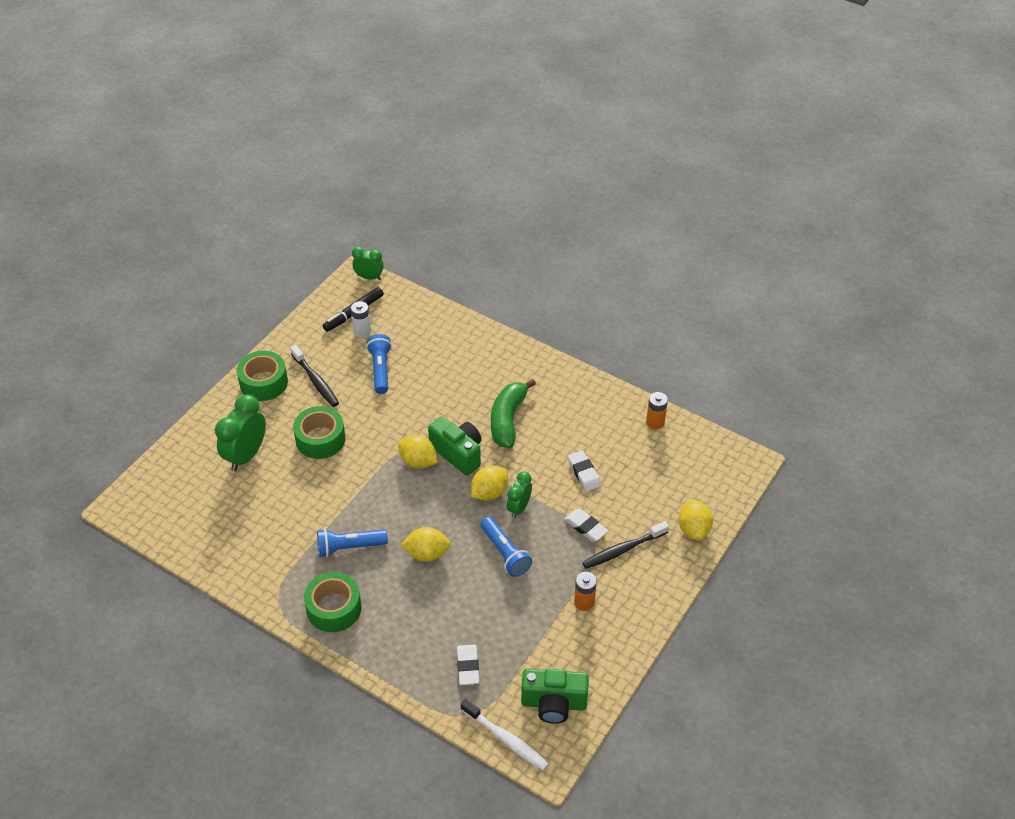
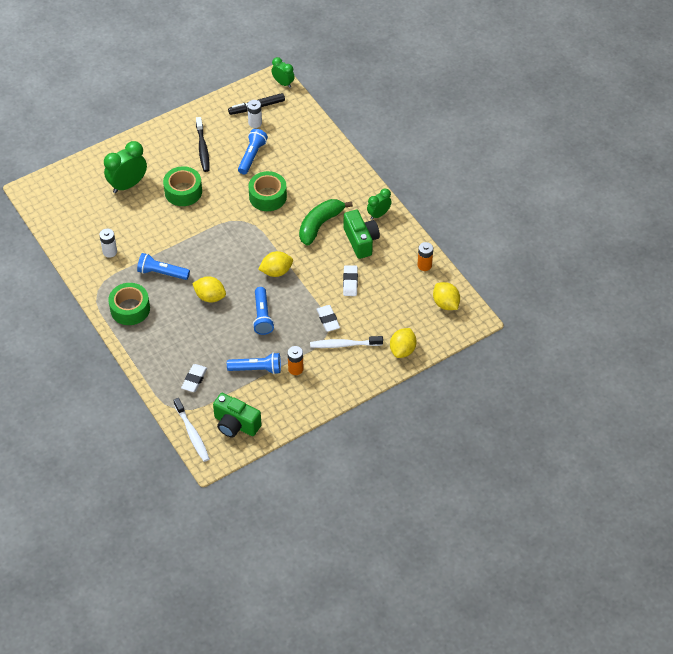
camera: 25 degrees right, 5 degrees up
green tape [237,351,288,401] -> green tape moved to [248,171,287,211]
yellow lemon [398,435,438,469] -> yellow lemon moved to [433,282,460,310]
green camera [428,416,481,476] -> green camera moved to [344,210,380,259]
green clock [506,472,532,518] -> green clock moved to [367,189,392,220]
black toothbrush [582,521,669,569] -> white toothbrush [310,336,383,348]
none -> white battery [99,229,117,258]
none -> blue flashlight [227,352,281,374]

